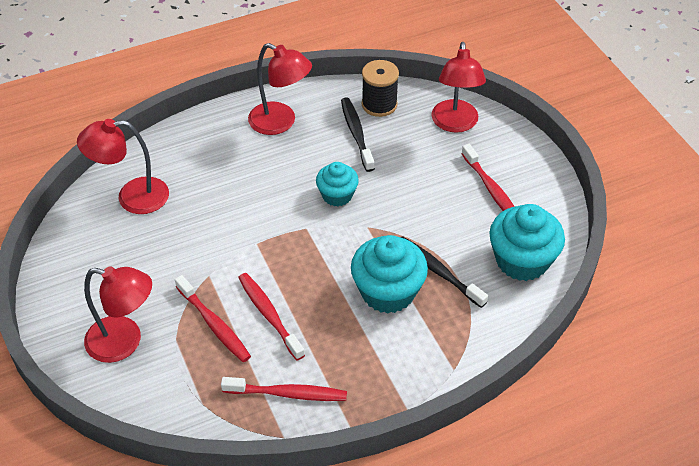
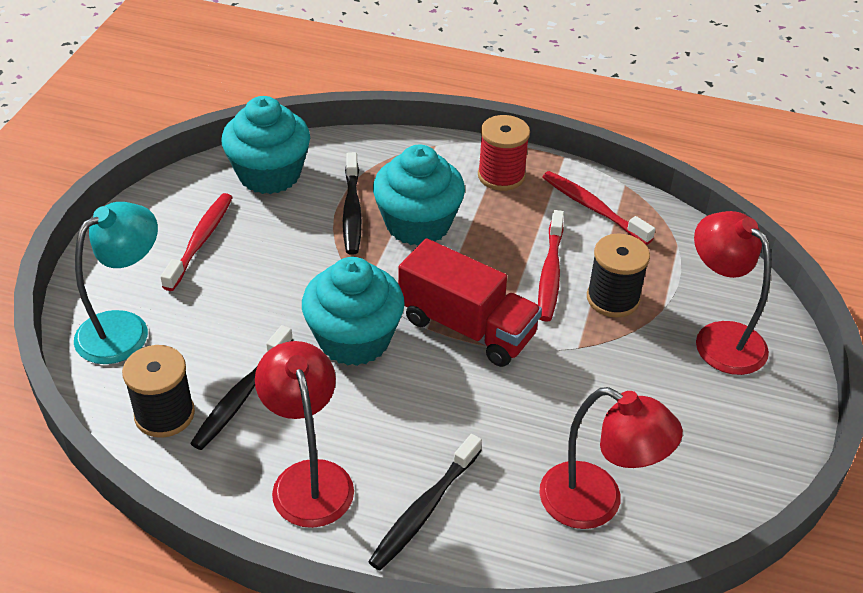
camera: 140 degrees left, 5 degrees down
red toothbrush [175,275,251,362] -> black spool [587,233,650,317]
turquoise cupcake [316,162,359,206] -> turquoise cupcake [302,257,405,366], size x1.65
red lamp [431,42,486,133] -> turquoise lamp [74,202,158,364]
none -> black toothbrush [368,434,482,571]
none -> red truck [398,238,542,367]
none -> red spool [478,115,530,191]

